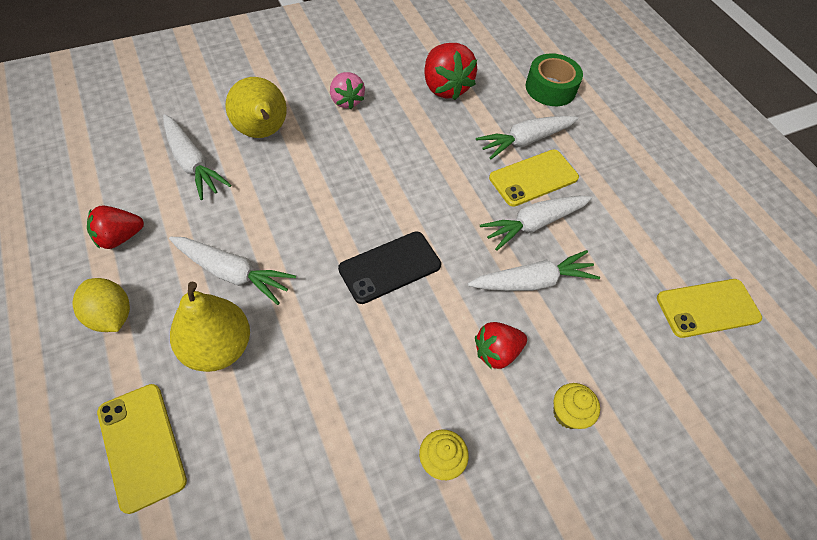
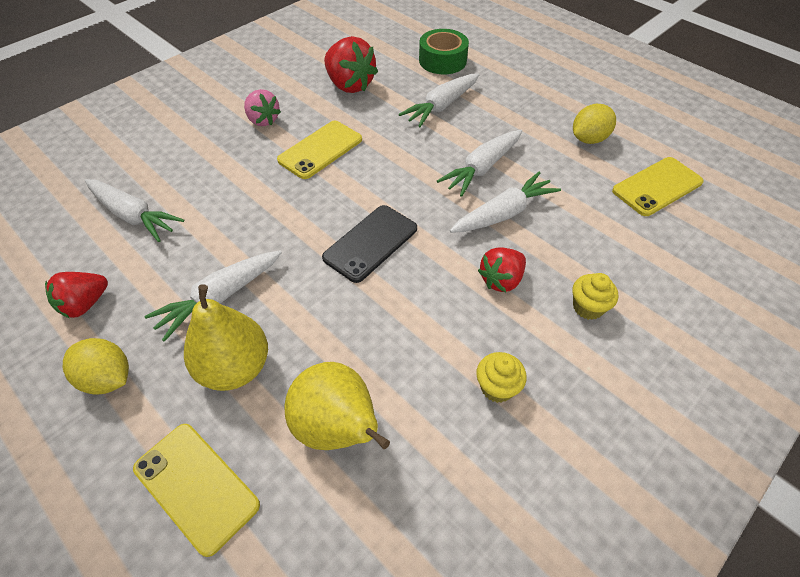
camera: 15 degrees left, 5 degrees down
white carrot [169,237,296,305] -> white carrot turned 135 degrees clockwise [144,250,282,342]
yellow pear [226,77,287,138] -> yellow pear moved to [284,362,390,450]
yellow phone [489,150,579,207] -> yellow phone moved to [277,121,362,179]
none -> yellow lemon [573,104,616,144]

